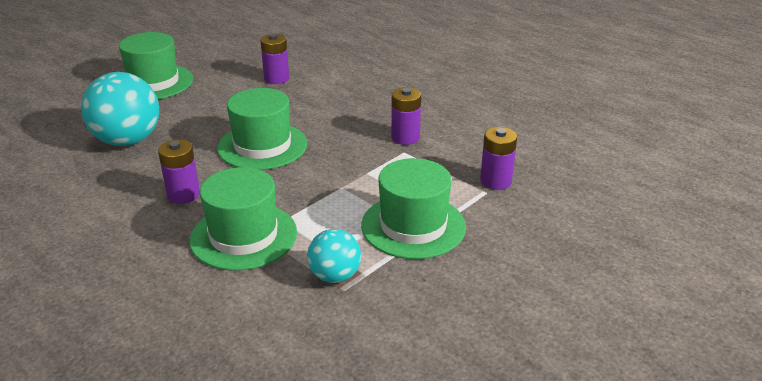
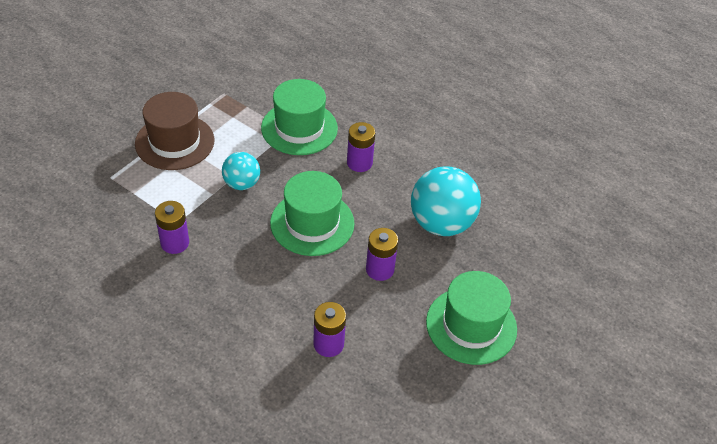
camera: 170 degrees right, 15 degrees up
turquoise ball [307,229,361,283] -> turquoise ball moved to [222,152,260,190]
green hat [361,158,466,259] -> brown hat [135,92,214,170]
purple battery [480,127,517,190] -> purple battery moved to [366,228,398,281]

